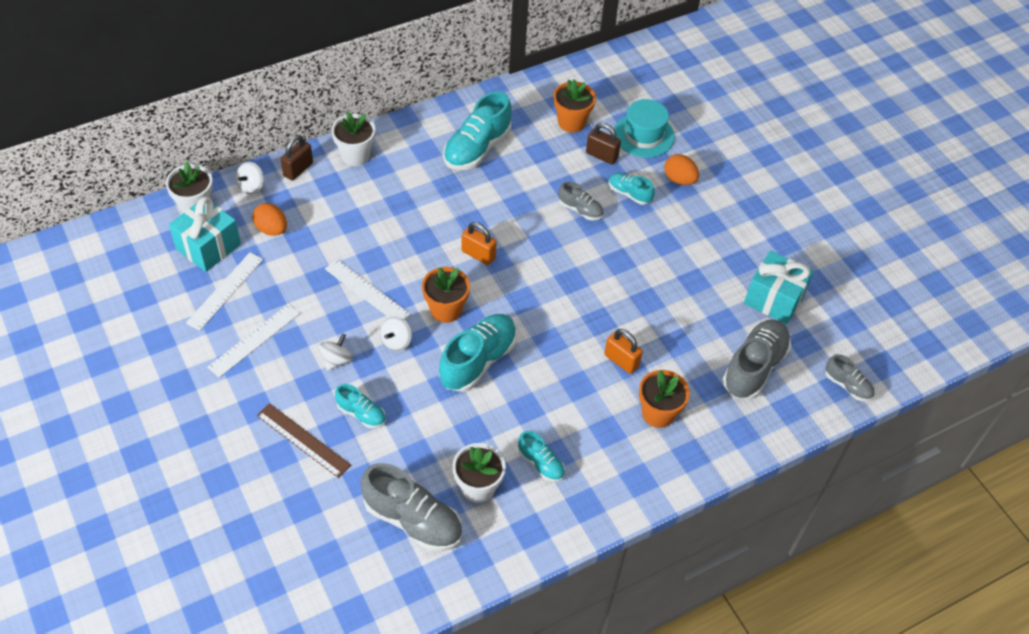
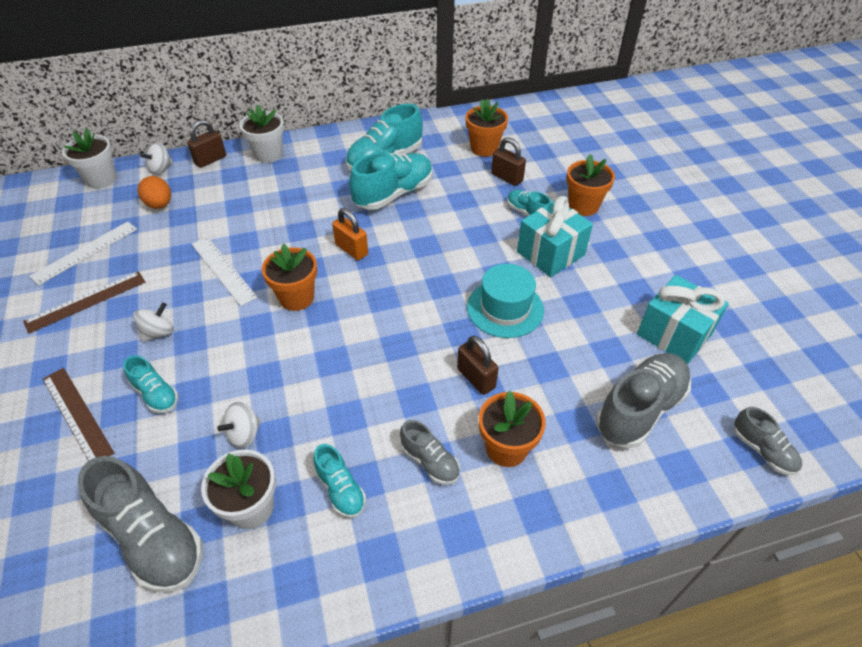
camera: 15 degrees right, 5 degrees down
turquoise gift [169,197,241,272] -> turquoise gift moved to [517,196,593,277]
white ruler [207,304,300,378] -> brown ruler [23,271,145,334]
white spinning top [380,316,412,351] -> white spinning top moved to [217,401,261,448]
turquoise shoe [439,314,517,392] -> turquoise shoe moved to [349,152,433,210]
grey shoe [558,181,604,221] -> grey shoe moved to [400,420,460,485]
orange padlock [604,329,643,374] -> brown padlock [457,336,499,395]
turquoise hat [614,99,675,158] -> turquoise hat moved to [467,264,544,338]
orange egg [664,154,699,185] -> orange flower pot [566,154,615,216]

